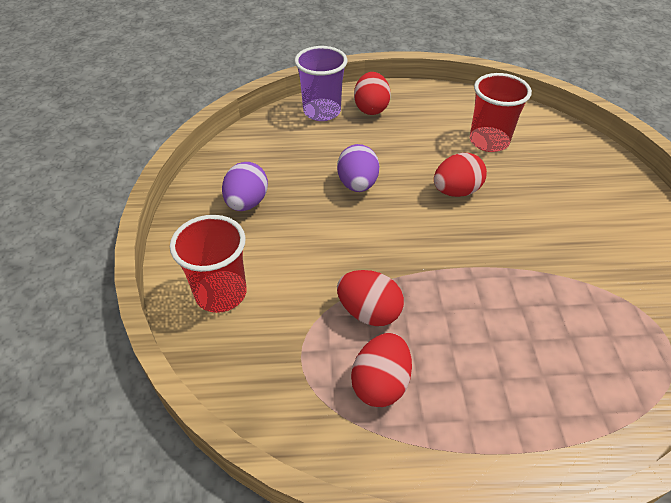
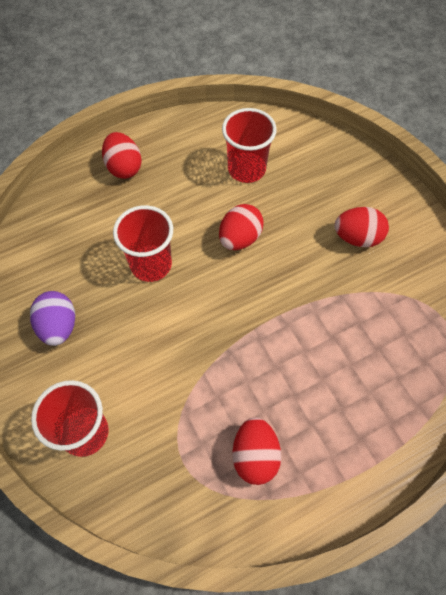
camera: 25 degrees left, 15 degrees up
purple cup [295,46,347,121] -> none
purple egg [337,144,379,192] -> red cup [113,205,173,282]
red egg [337,270,404,326] -> red egg moved to [334,207,389,247]

